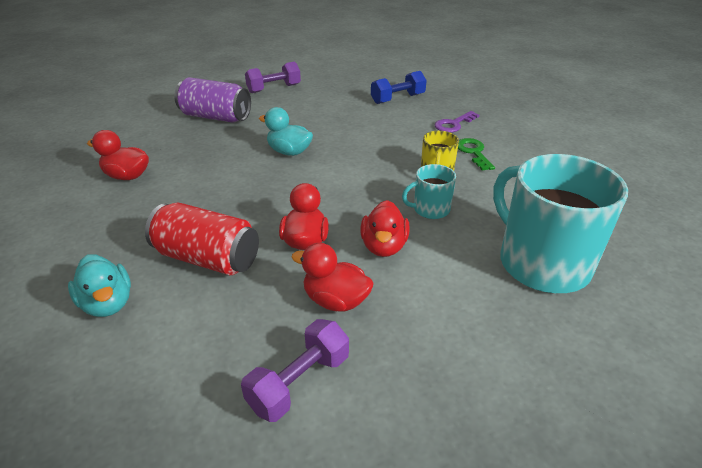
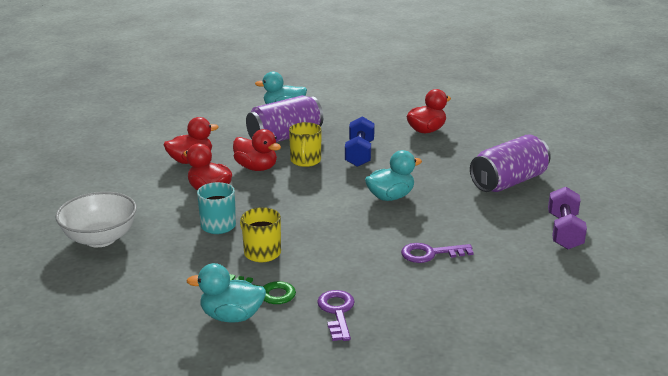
camera: 125 degrees right, 10 degrees down
red can [145,202,259,275] -> purple can [246,95,323,142]
purple dumbbell [241,319,349,422] -> none
blue dumbbell [371,71,427,104] -> blue dumbbell moved to [345,116,375,167]
turquoise mug [493,154,628,293] -> white bowl [55,192,137,247]
none -> turquoise duck [187,263,266,322]
none -> yellow mug [289,122,322,167]
none -> purple key [401,243,474,263]

